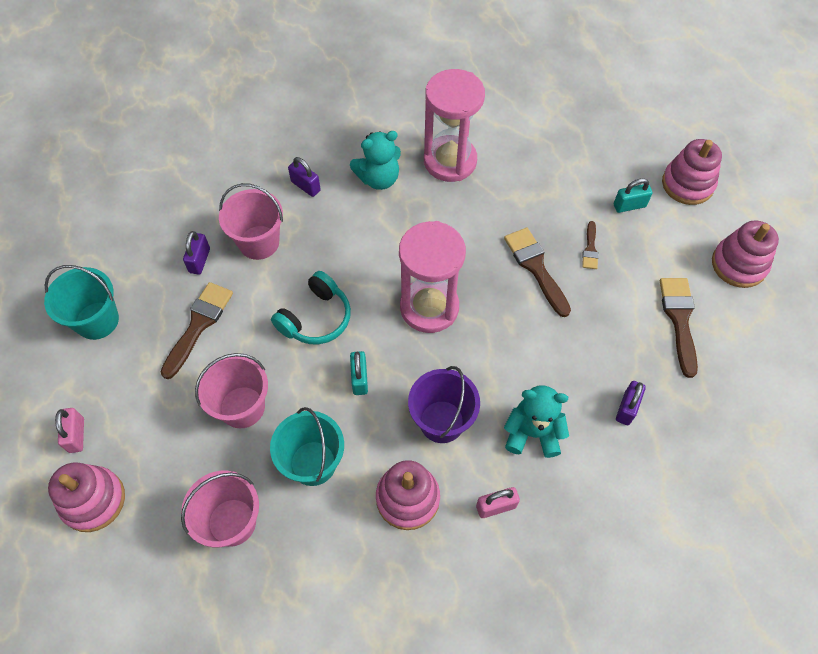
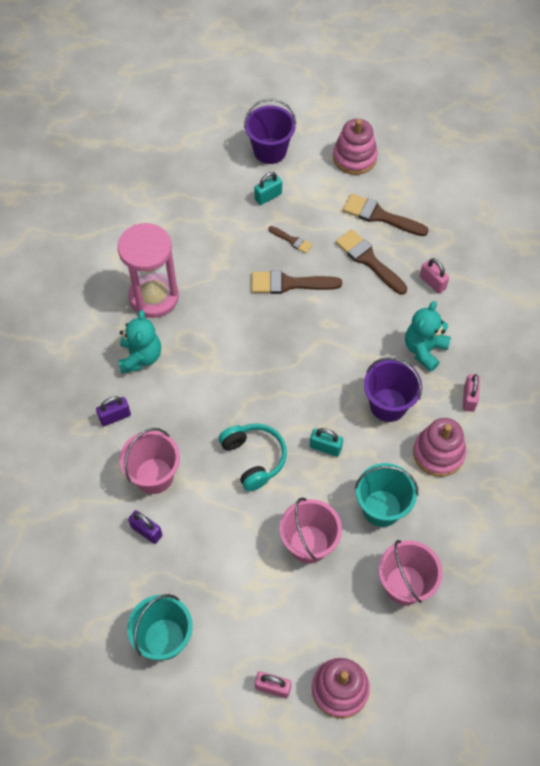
camera: 65 degrees left, 0 degrees up
brown brush [161,282,233,379] -> brown brush moved to [336,229,407,295]
pink hourglass [399,221,466,333] -> none
turquoise padlock [614,178,653,213] -> turquoise padlock turned 45 degrees clockwise [254,172,282,205]
purple padlock [616,381,646,425] -> pink padlock [420,258,449,294]
pink stacking toy [662,139,722,205] -> purple bucket [244,99,296,164]

